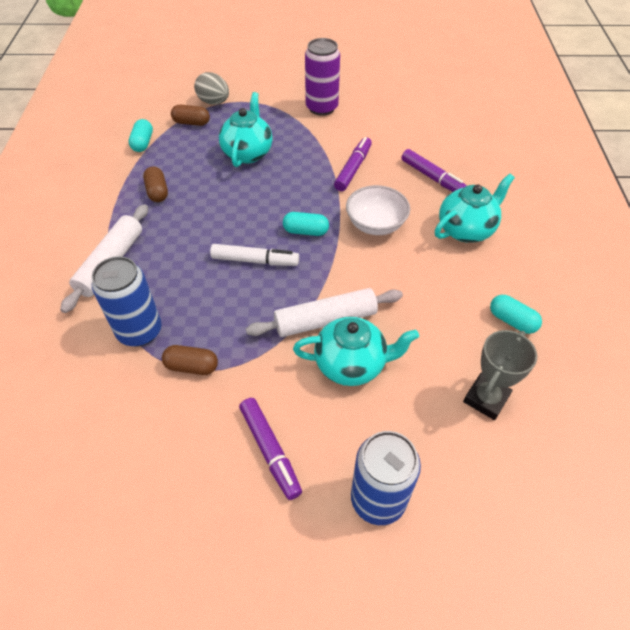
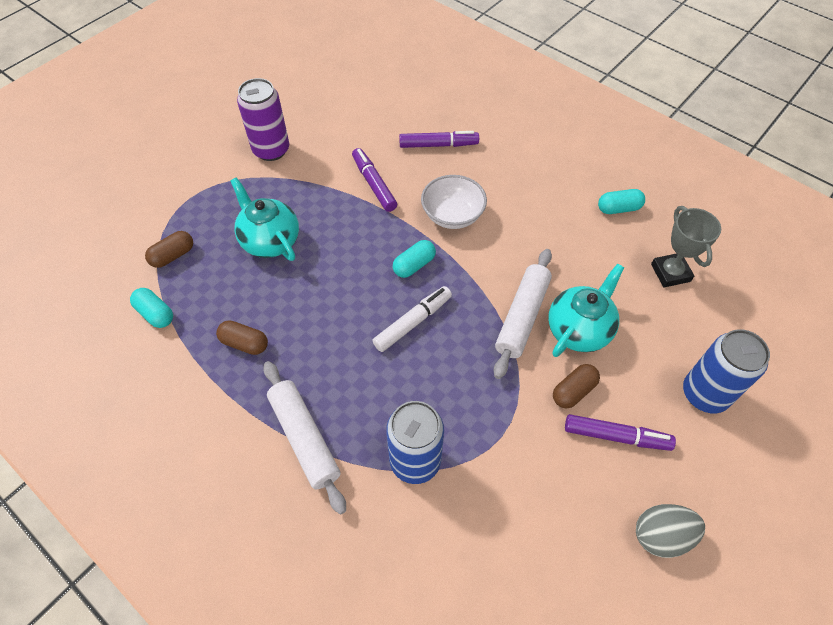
camera: 50 degrees left, 5 degrees up
brown capsule [162,345,218,375] -> brown capsule moved to [553,364,600,408]
grey egg [194,72,229,105] -> grey egg moved to [636,504,705,558]
turquoise teapot [435,173,515,243] -> none

